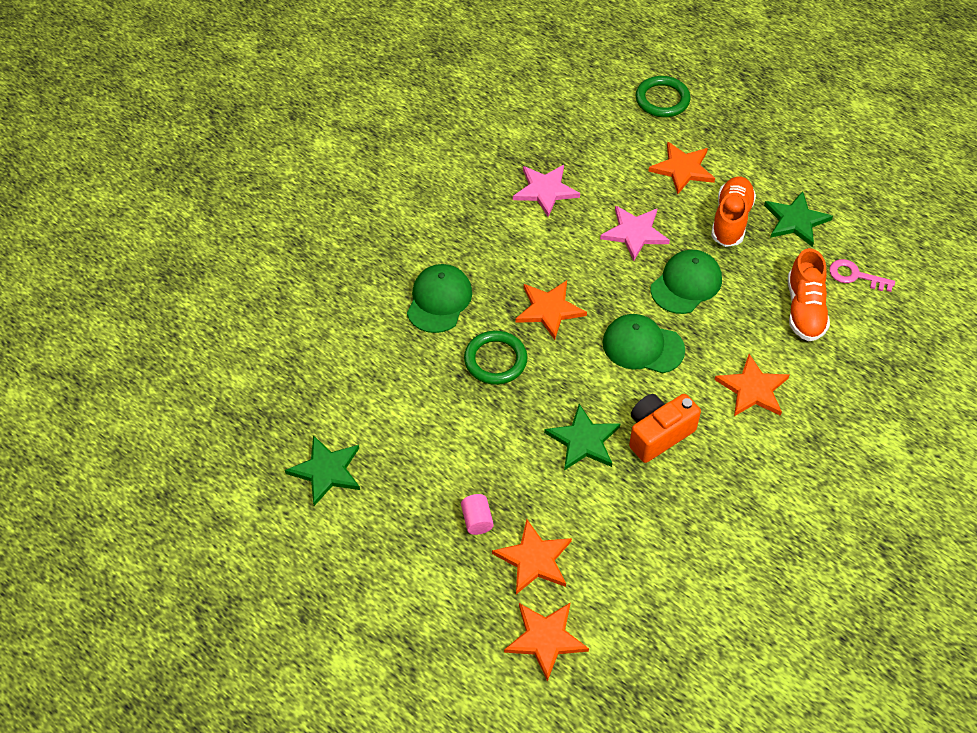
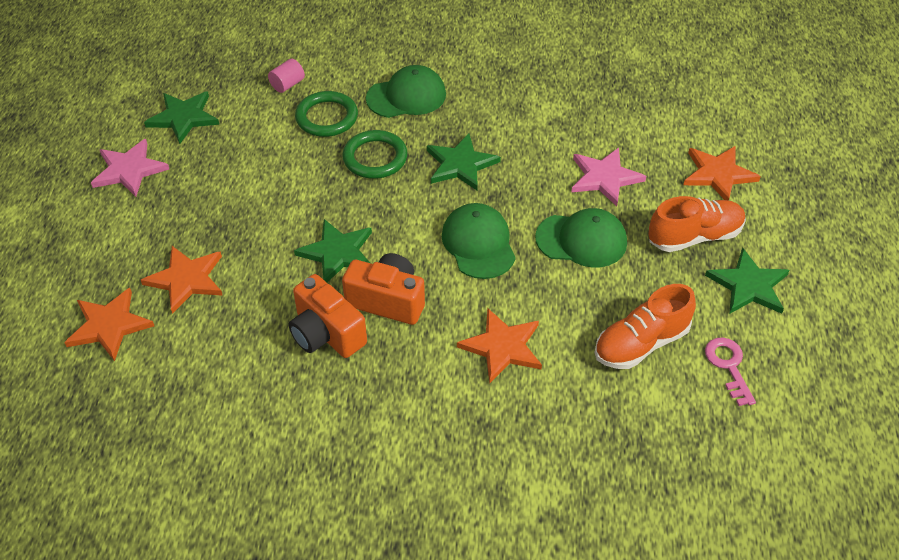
camera: 55 degrees right, 5 degrees down
pink cylinder [461,494,494,535] -> pink cylinder moved to [268,59,305,93]
pink star [513,165,580,217] -> pink star moved to [91,139,169,197]
orange star [515,280,587,340] -> green star [427,133,501,190]
green ring [636,76,691,117] -> green ring moved to [295,91,358,137]
none -> orange camera [289,274,367,358]

